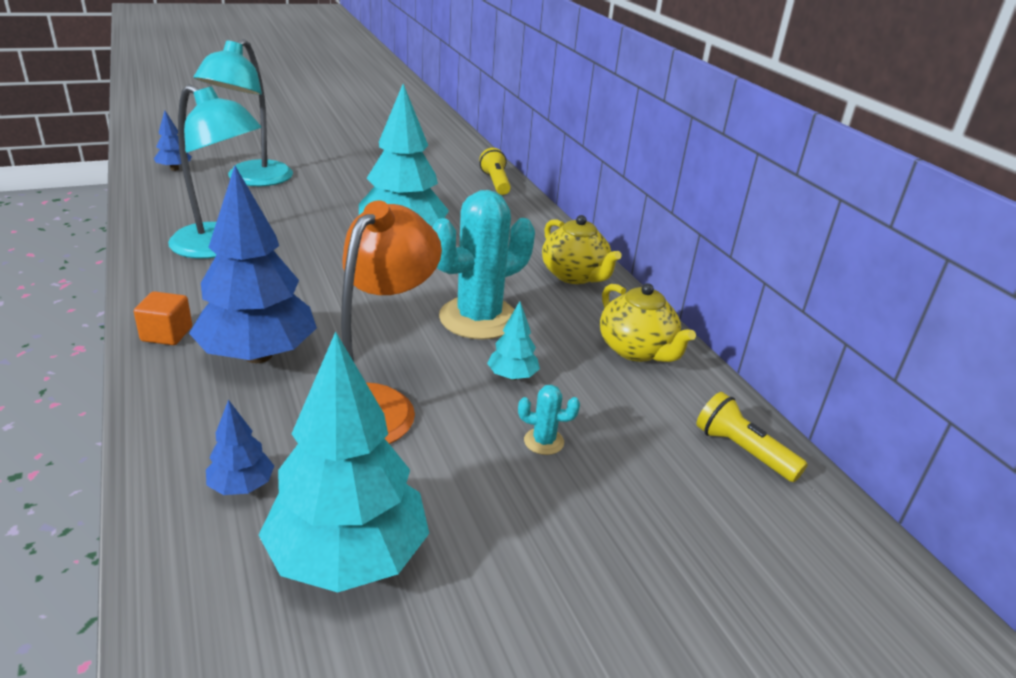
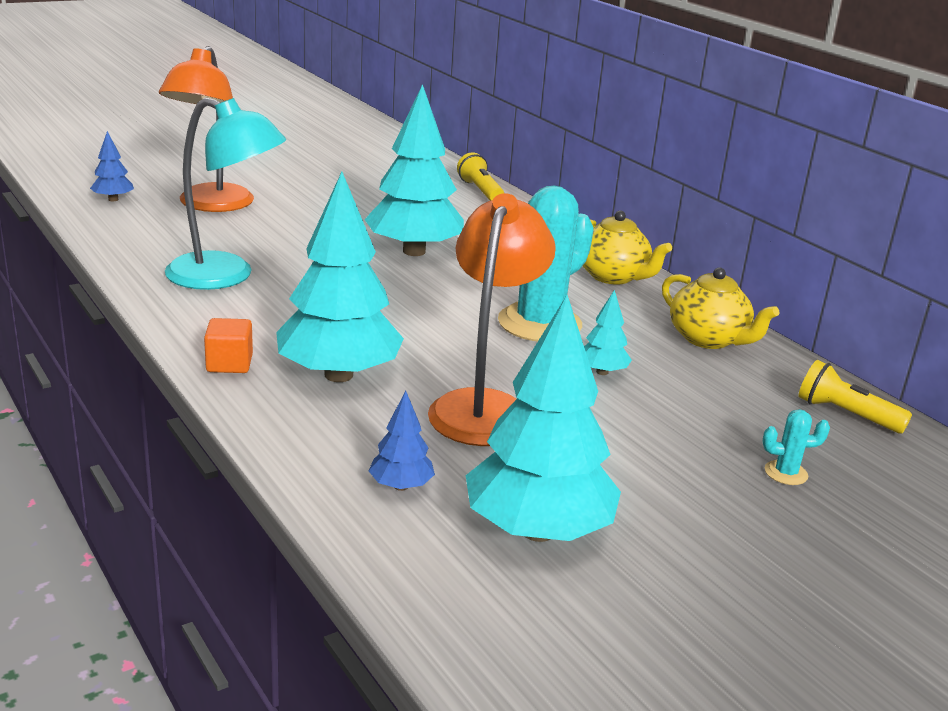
camera: 10 degrees left, 5 degrees down
blue tree [189,166,317,363] -> turquoise tree [276,172,404,382]
turquoise lamp [193,39,293,186] -> orange lamp [159,46,254,212]
turquoise cactus [518,385,580,455] -> turquoise cactus moved to [762,409,830,485]

